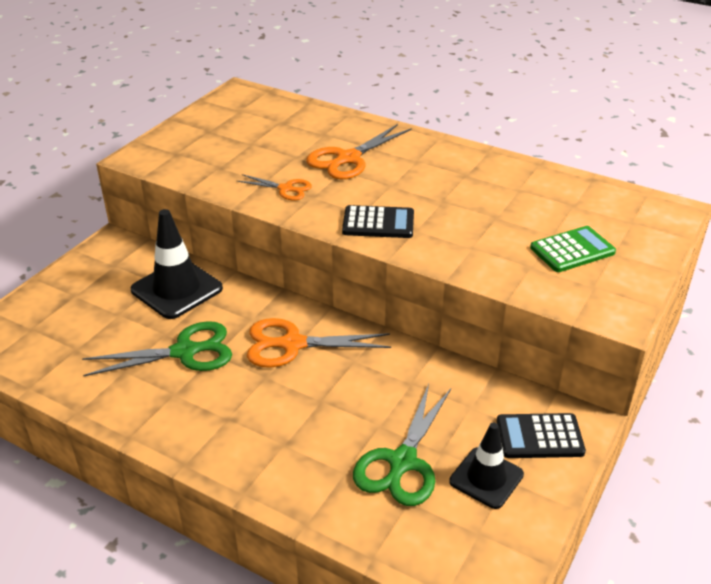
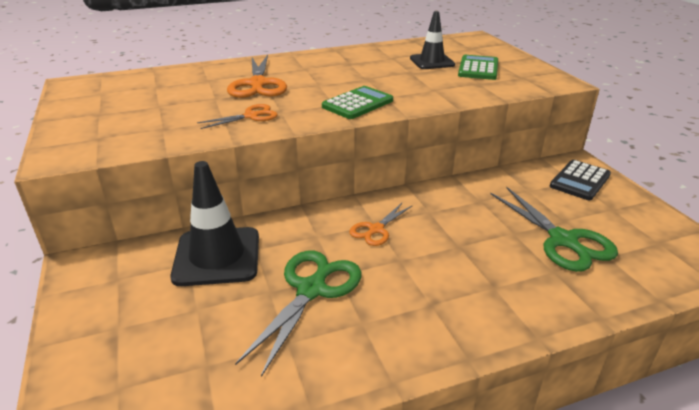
camera: 50 degrees left, 5 degrees down
orange scissors [247,318,391,368] -> orange scissors [349,202,413,246], size x0.58
black calculator [342,205,414,238] -> green calculator [322,86,393,119]
black traffic cone [449,422,524,509] -> black traffic cone moved to [410,11,455,69]

